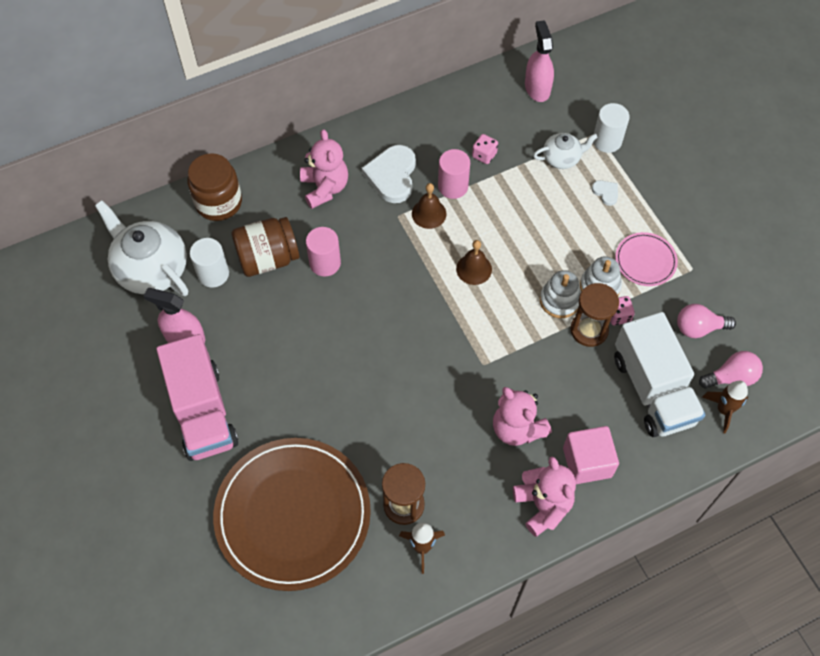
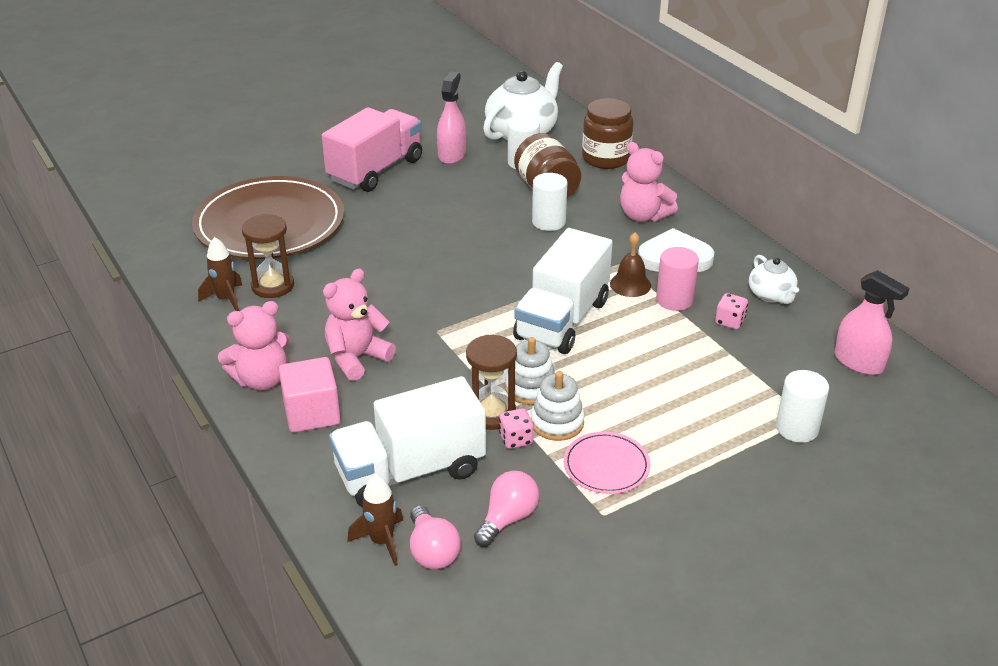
camera: 85 degrees right, 25 degrees down
pink truck [156,334,239,461] -> pink truck turned 150 degrees clockwise [322,107,422,192]
pink teddy bear [300,129,348,209] -> pink teddy bear turned 60 degrees clockwise [620,142,678,222]
pink cylinder [306,227,341,276] -> white cylinder [532,173,567,231]
brown bell [456,240,492,285] -> white truck [513,228,612,354]
pink spray bottle [525,20,554,102] -> pink spray bottle turned 60 degrees clockwise [835,270,910,375]
white teapot [533,133,598,169] -> white teapot moved to [749,255,799,304]
white heart [592,180,618,206] -> none
pink light bulb [677,304,736,338] -> pink light bulb turned 45 degrees clockwise [474,471,539,547]

